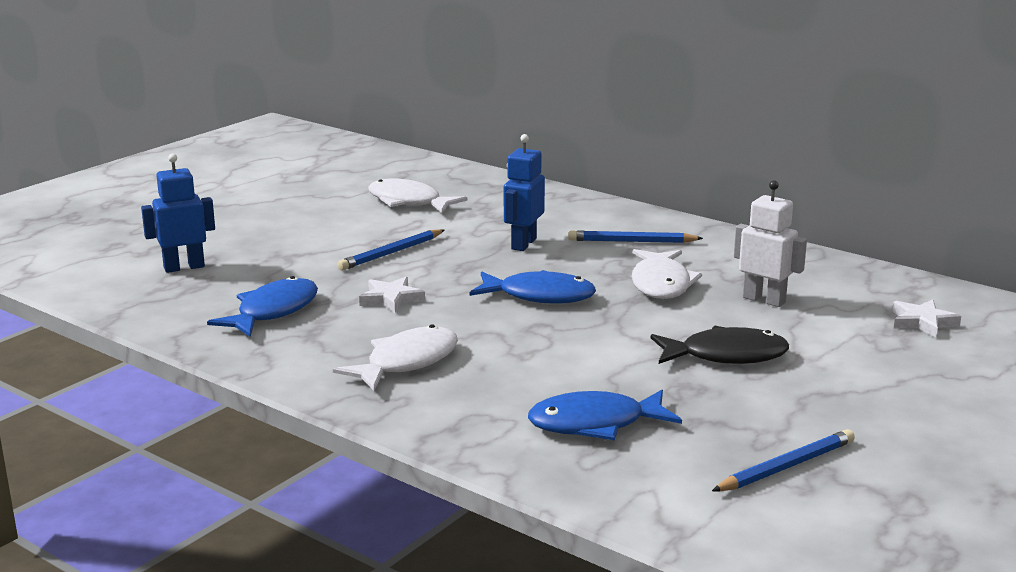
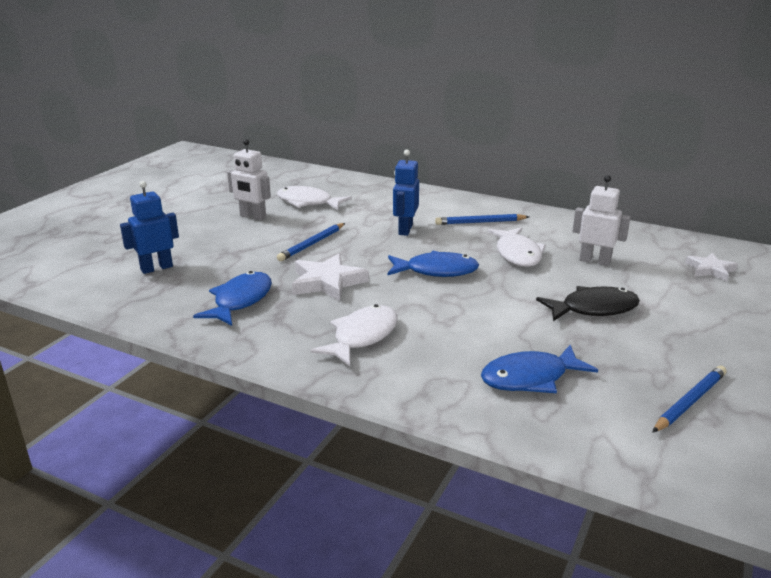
camera: 10 degrees left, 5 degrees up
white star [359,277,425,313] -> white star [292,253,369,301], size x1.58
none -> white robot [227,139,271,221]

